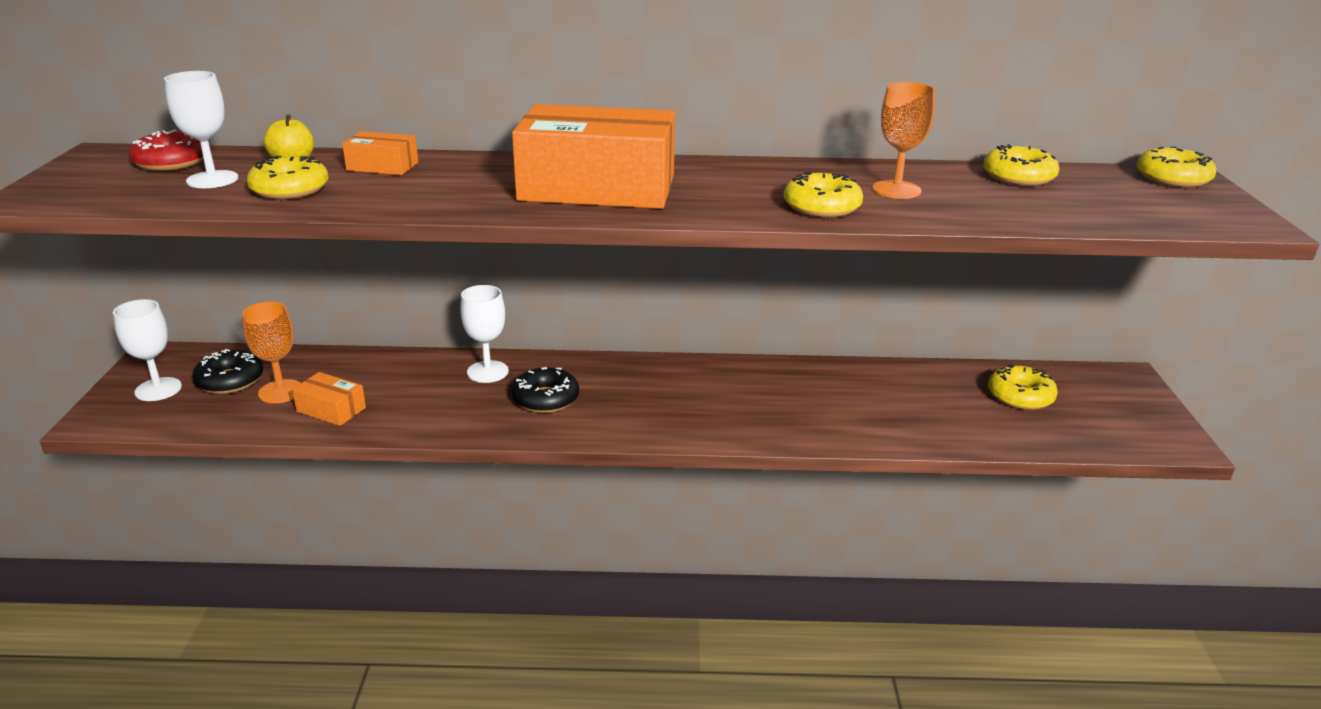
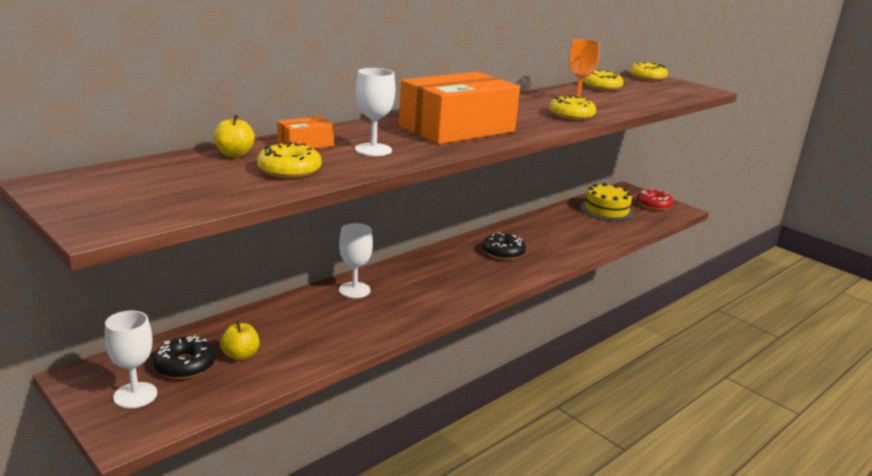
camera: 45 degrees left, 5 degrees down
red donut [128,130,203,171] -> red donut moved to [637,189,674,211]
white goblet [164,71,238,188] -> white goblet moved to [355,68,395,156]
orange goblet [242,302,301,404] -> yellow apple [220,321,259,361]
orange box [292,372,366,426] -> none
black donut [512,367,579,413] -> black donut moved to [483,232,526,260]
yellow donut [988,364,1058,410] -> yellow cake [580,183,634,221]

